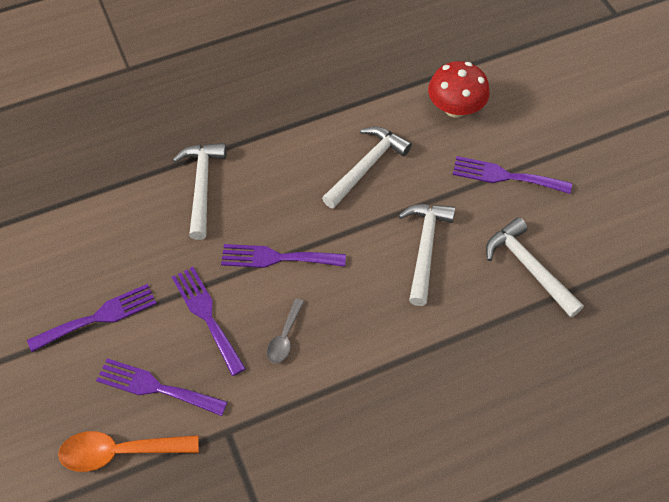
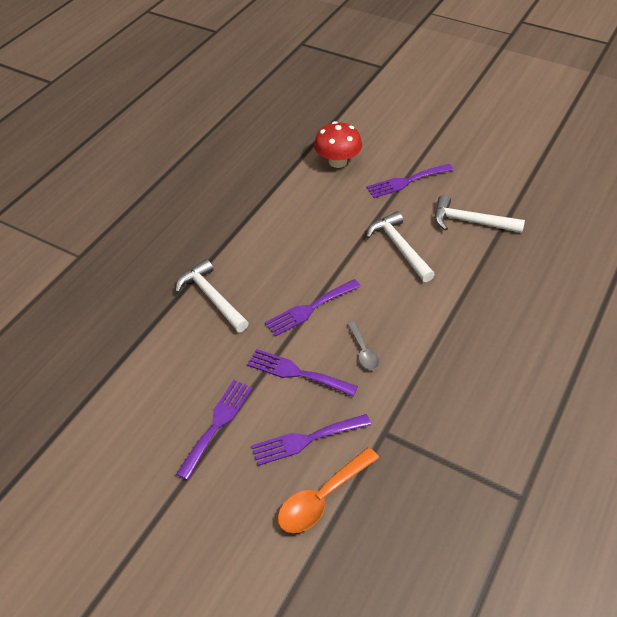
camera: 35 degrees left, 10 degrees down
white hammer [322,126,412,209] -> none

